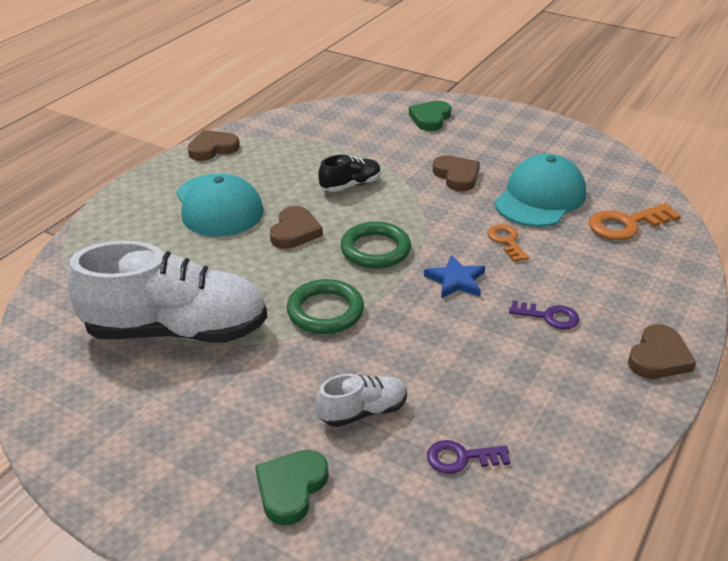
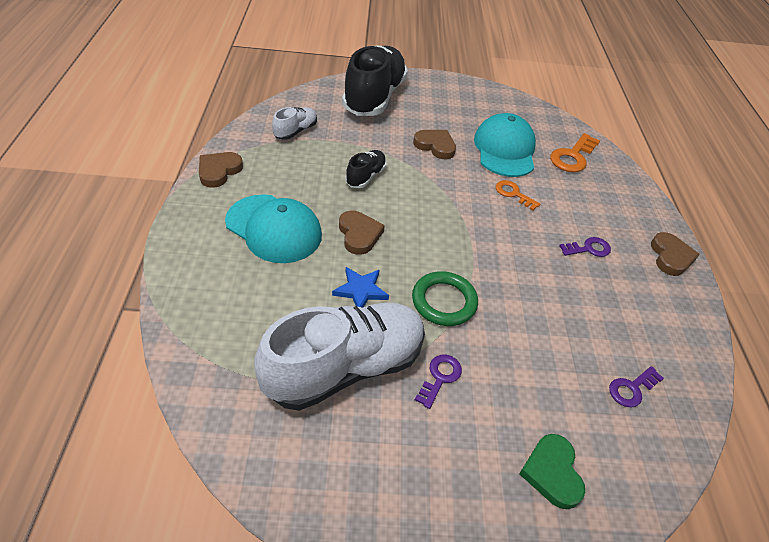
camera: 35 degrees left, 10 degrees up
white shoe [316,374,407,427] -> white shoe moved to [272,107,317,140]
green ring [340,221,411,269] -> none
green heart [409,101,451,131] -> black shoe [342,45,408,116]
blue star [424,255,485,298] -> blue star moved to [332,267,389,308]
none -> purple key [415,355,462,409]

